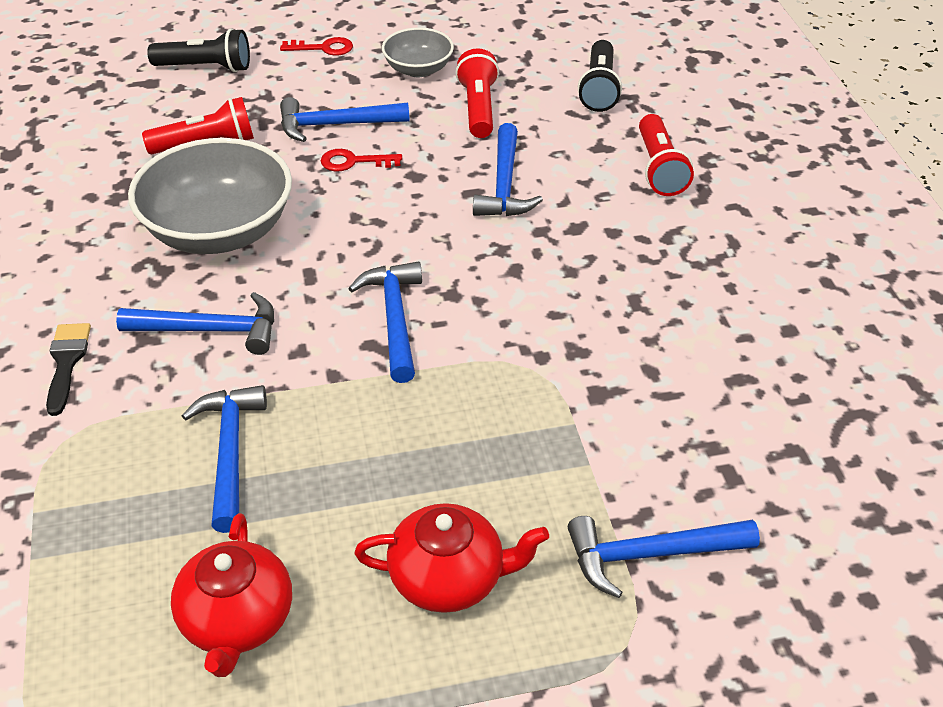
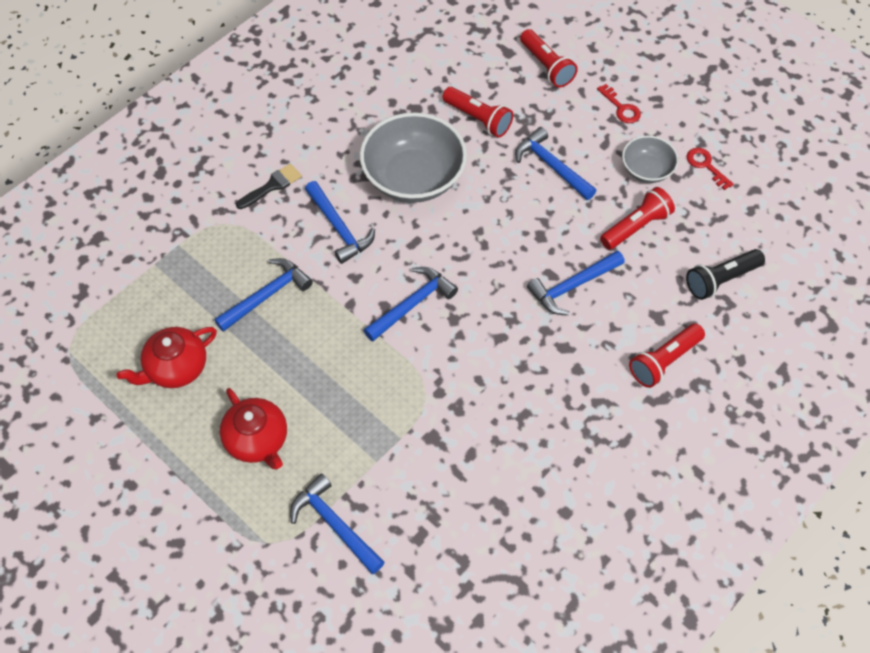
camera: 55 degrees right, 15 degrees up
black flashlight [147,28,250,72] -> red flashlight [520,29,578,88]
red key [321,149,402,172] -> red key moved to [687,148,734,190]

